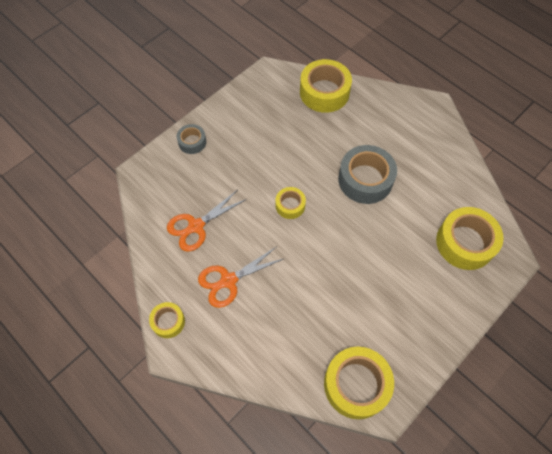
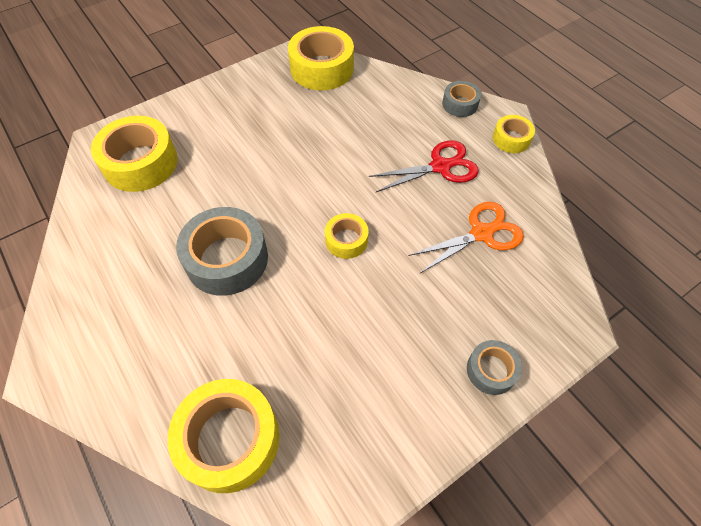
camera: 170 degrees left, 5 degrees down
orange scissors [198,247,285,308] -> red scissors [369,140,479,192]
none -> grey tape [442,81,481,117]

